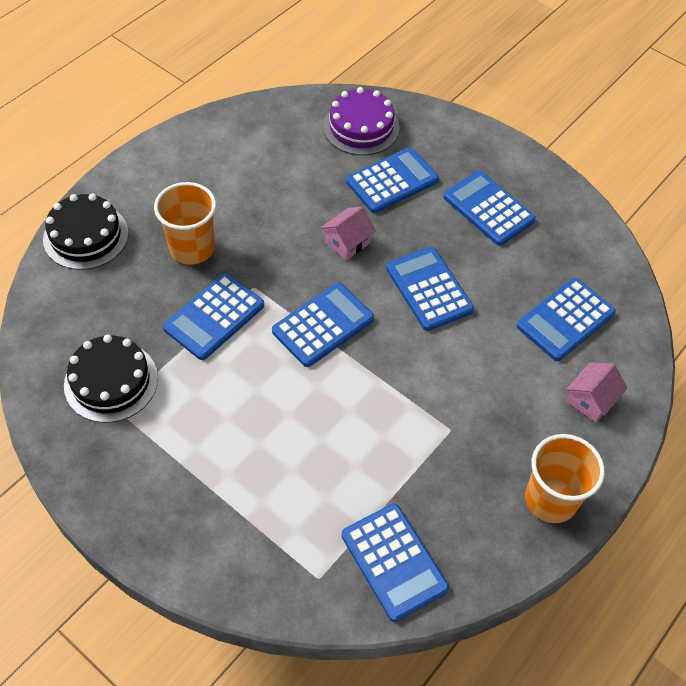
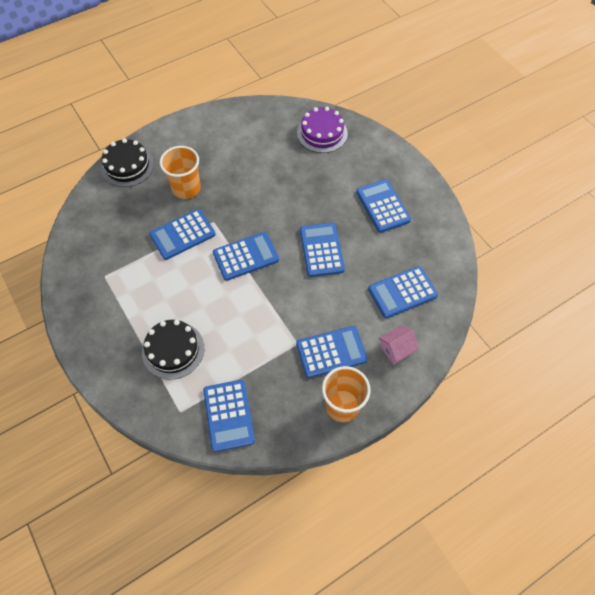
camera: 20 degrees right, 5 degrees up
black cake [64,334,158,423] -> black cake moved to [142,320,204,380]
pink house [321,206,376,261] -> none
blue calculator [346,147,439,213] -> blue calculator moved to [296,326,368,378]

